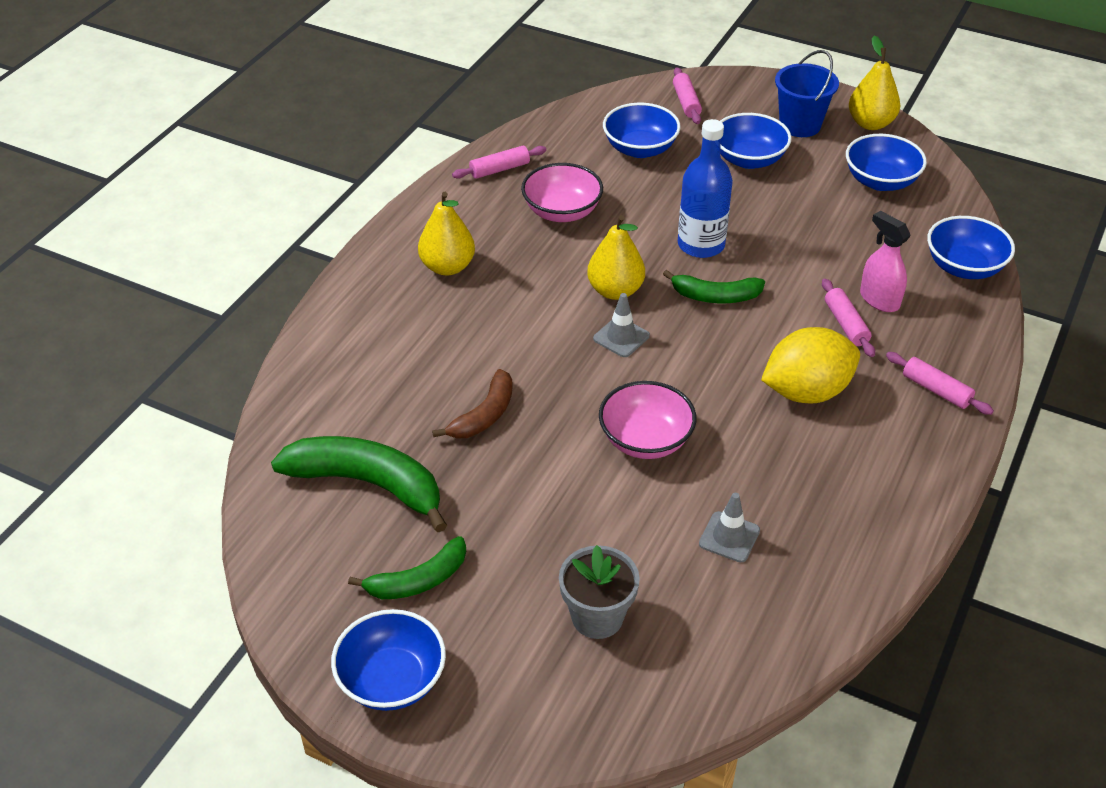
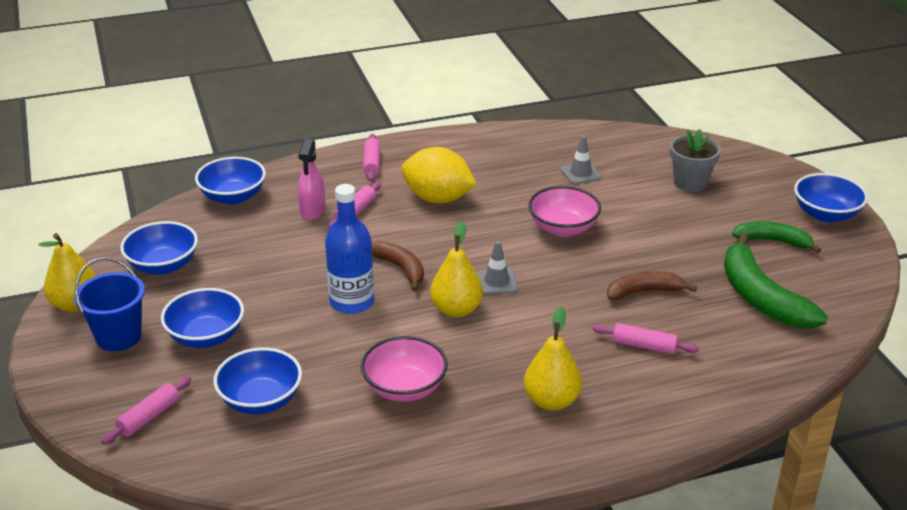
camera: 135 degrees left, 10 degrees down
pink rolling pin [452,146,546,179] -> pink rolling pin moved to [593,323,699,354]
green banana [663,270,765,303] -> brown banana [372,241,424,291]

